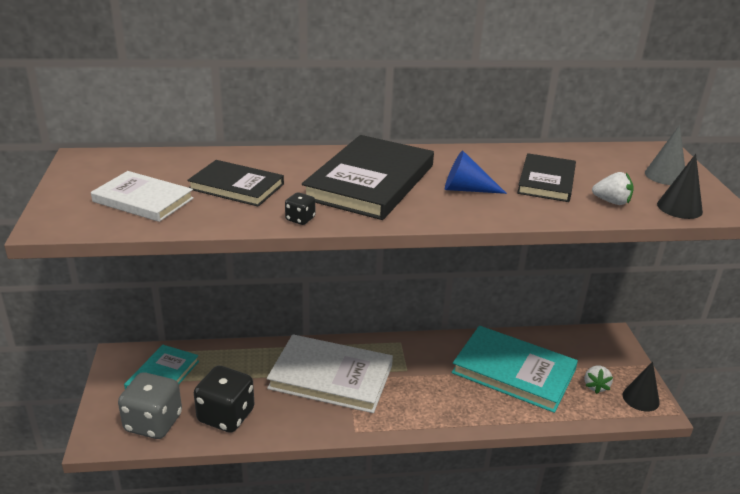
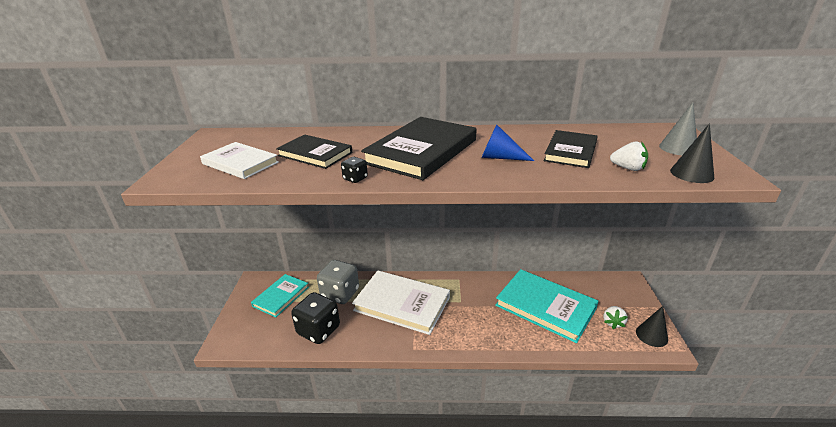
camera: 10 degrees right, 0 degrees up
grey dice [118,372,182,439] -> grey dice moved to [317,260,359,304]

